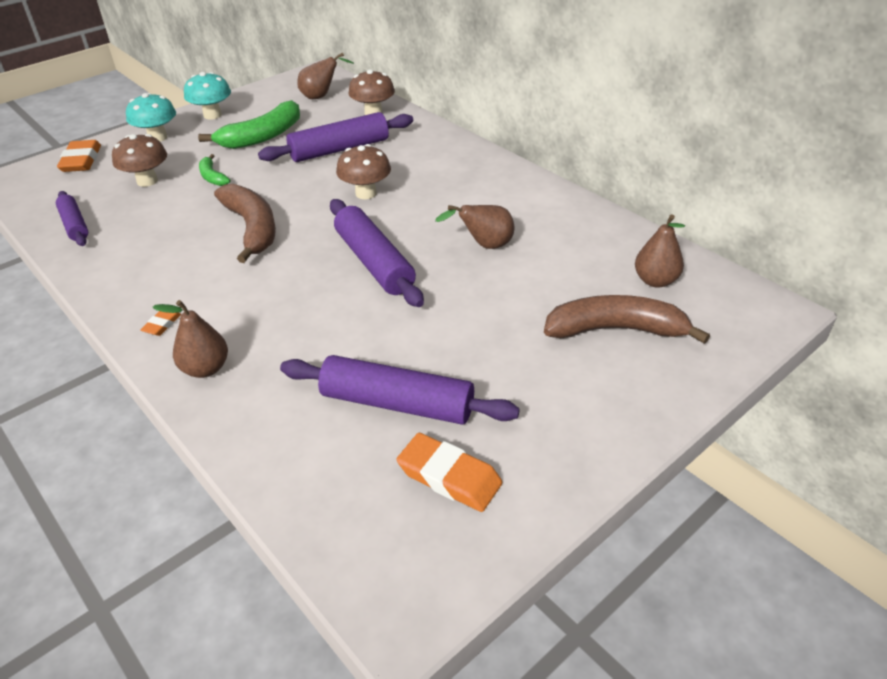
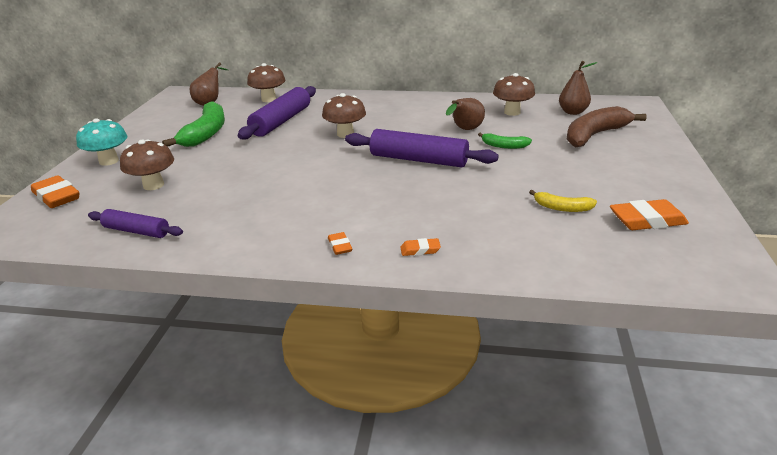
camera: 40 degrees left, 10 degrees down
brown pear [152,300,228,378] -> orange eraser [400,238,441,256]
turquoise mushroom [184,72,231,120] -> none
green banana [199,154,230,186] -> green banana moved to [478,133,532,149]
brown banana [214,184,276,263] -> none
purple rolling pin [280,355,520,425] -> yellow banana [529,190,597,212]
none -> brown mushroom [493,73,535,116]

